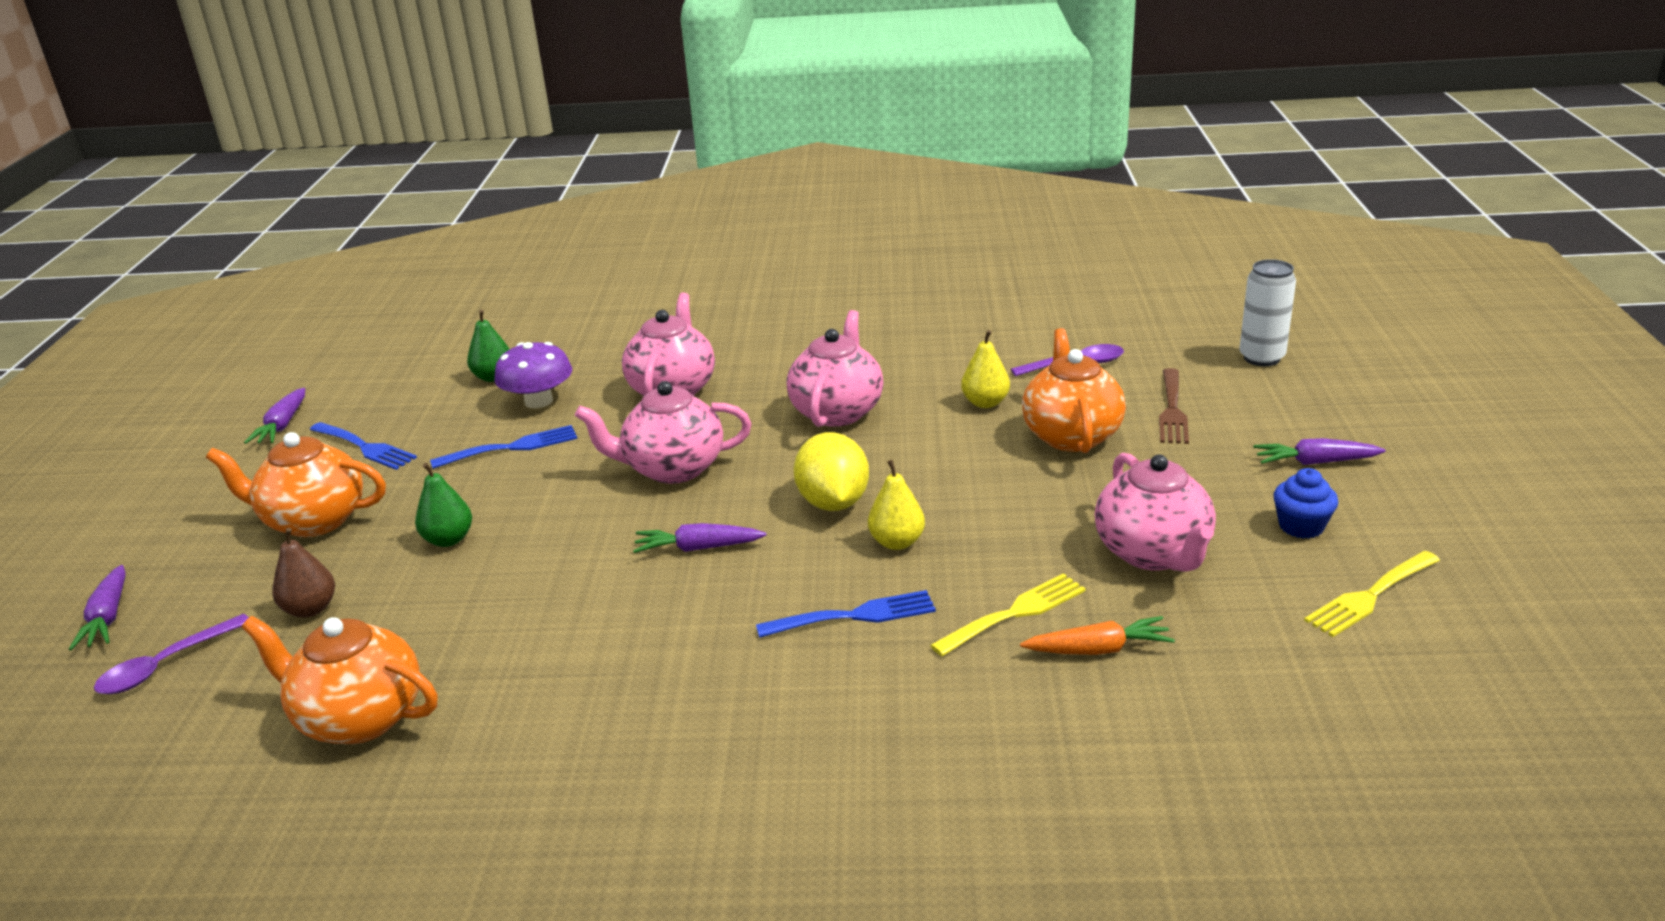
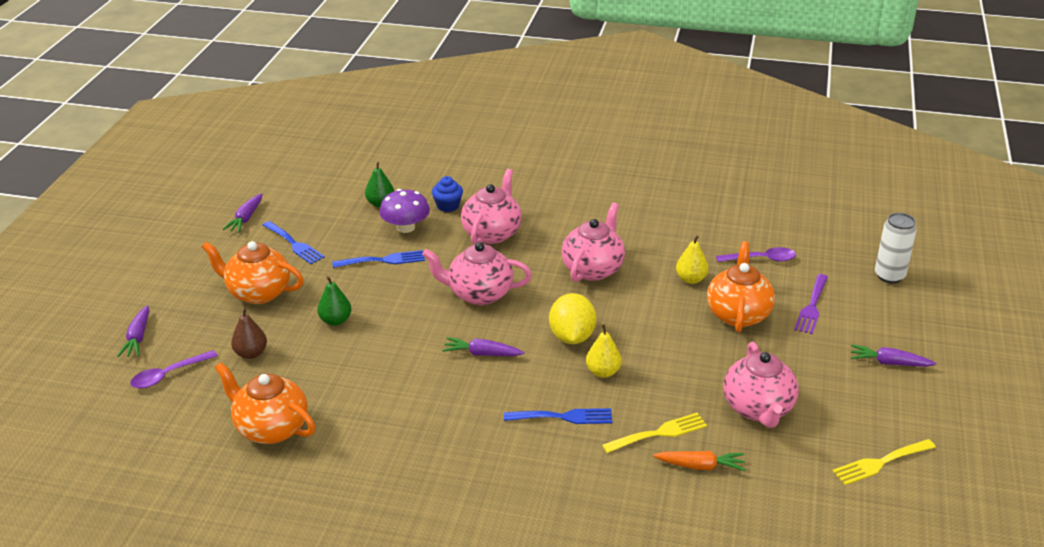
camera: 10 degrees right, 5 degrees up
brown fork [1159,368,1189,444] -> purple fork [794,274,828,334]
blue cupcake [1273,468,1338,539] -> blue cupcake moved to [432,176,463,212]

